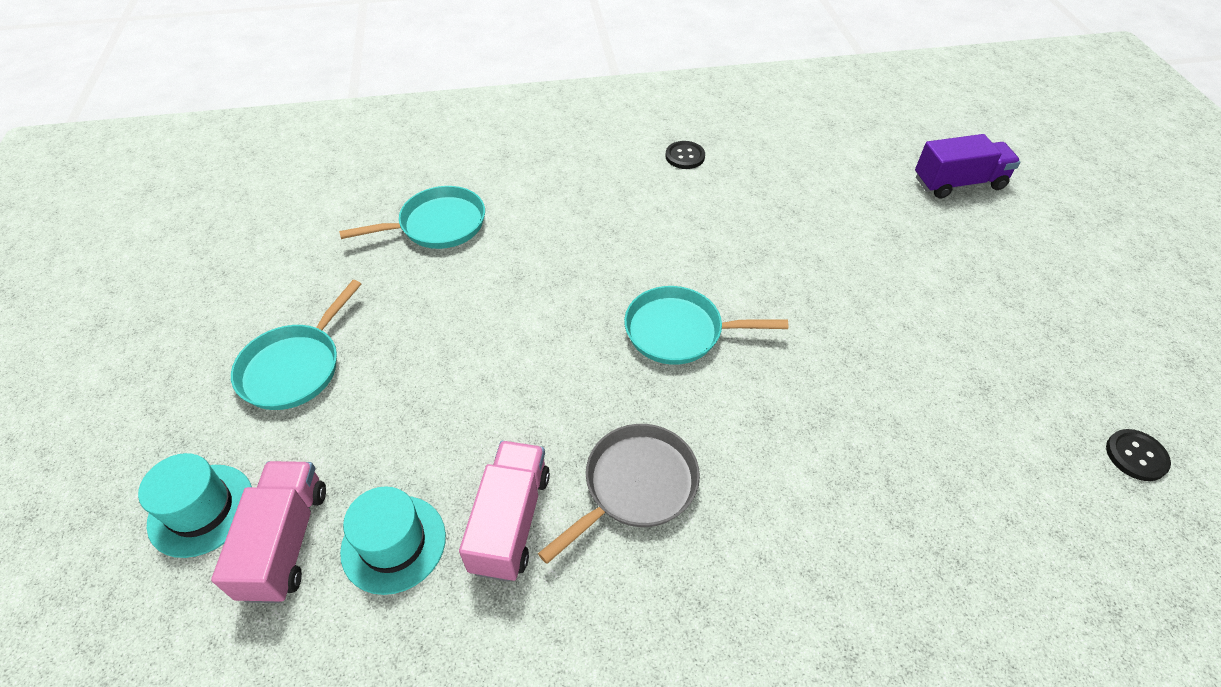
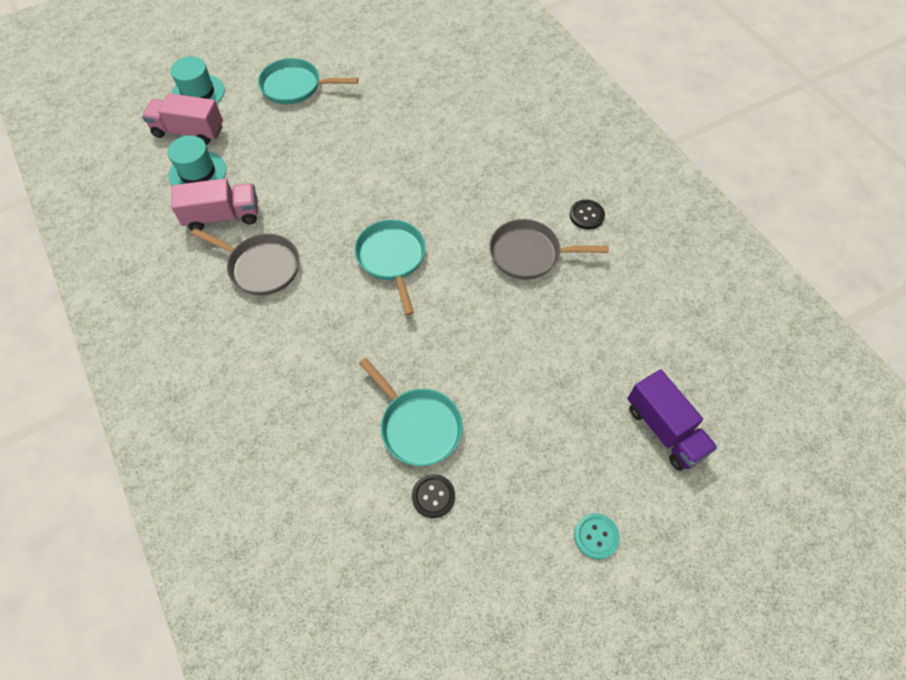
camera: 70 degrees right, 10 degrees up
pink truck [211,461,326,603] -> pink truck turned 150 degrees counterclockwise [142,93,223,145]
turquoise pan [339,186,485,249] -> turquoise pan moved to [359,358,463,466]
black button [1106,429,1171,481] -> black button moved to [412,474,455,518]
none -> grey pan [489,219,609,279]
none -> turquoise button [574,513,620,559]

